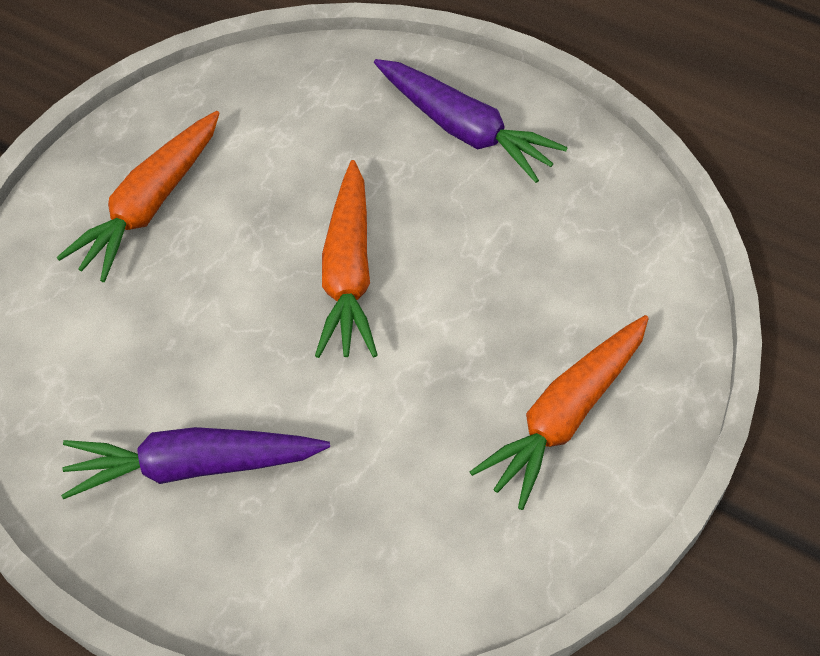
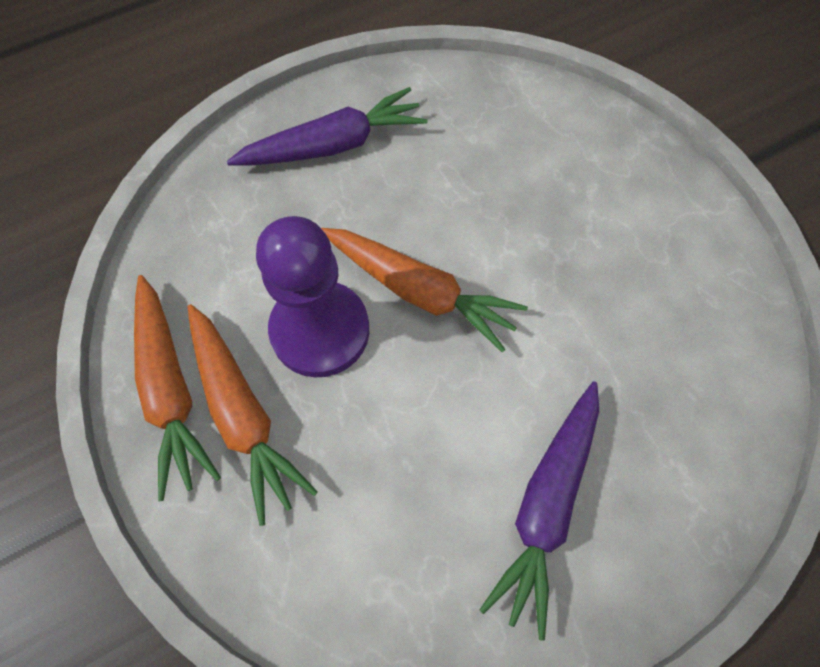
camera: 60 degrees left, 10 degrees up
orange carrot [470,315,649,510] -> orange carrot moved to [134,275,221,501]
none -> purple pawn [256,216,369,378]

